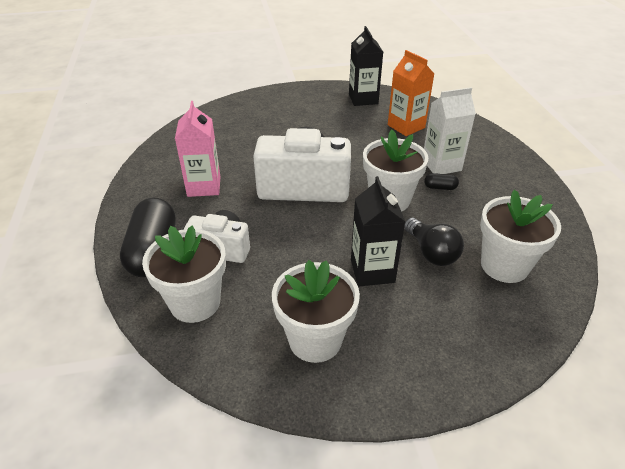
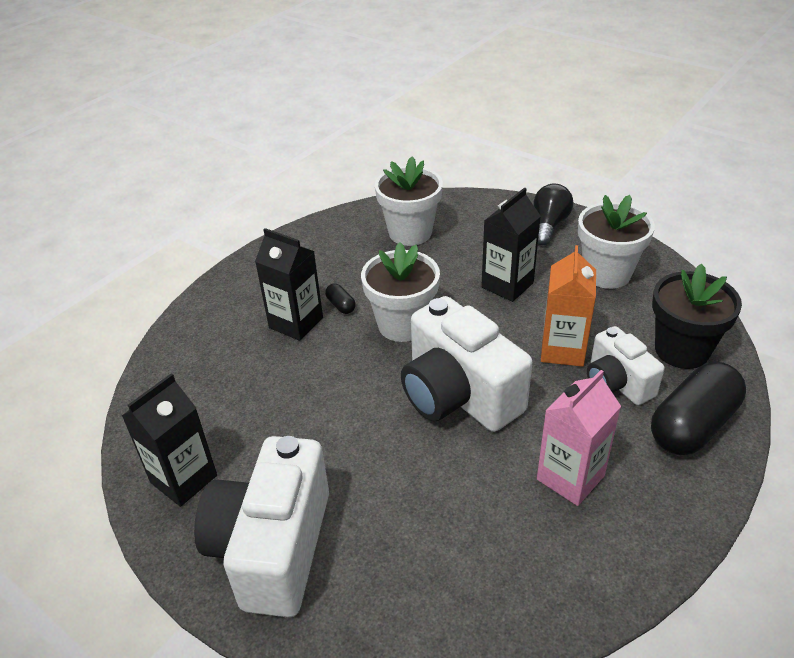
camera: 130 degrees left, 0 degrees up
white flower pot [142,225,226,323] -> black flower pot [652,264,742,369]
orange carton [388,50,434,136] -> orange carton moved to [541,245,596,367]
black light bulb [404,218,464,266] -> black light bulb moved to [534,183,574,245]
white carton [424,87,476,174] -> black carton [255,228,323,341]
none -> white camera [194,436,329,617]

